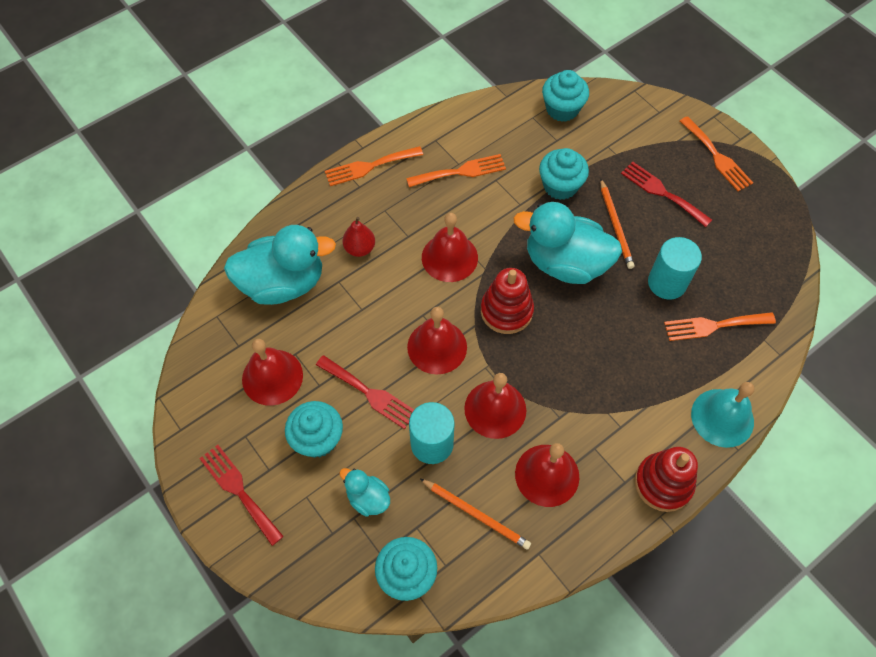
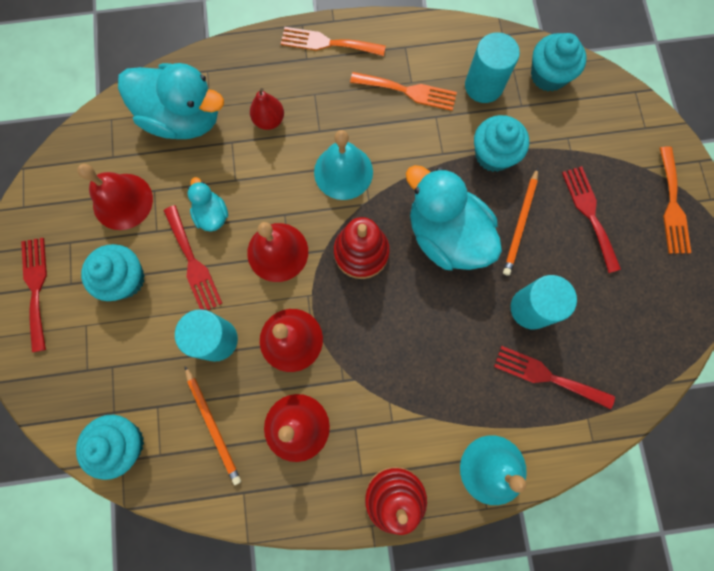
camera: 30 degrees right, 15 degrees up
turquoise duck [340,468,390,517] -> turquoise duck moved to [188,177,228,232]
red bell [422,213,478,282] -> turquoise bell [314,130,373,200]
orange fork [664,312,776,341] -> red fork [494,346,615,409]
none -> turquoise cylinder [465,32,520,103]

